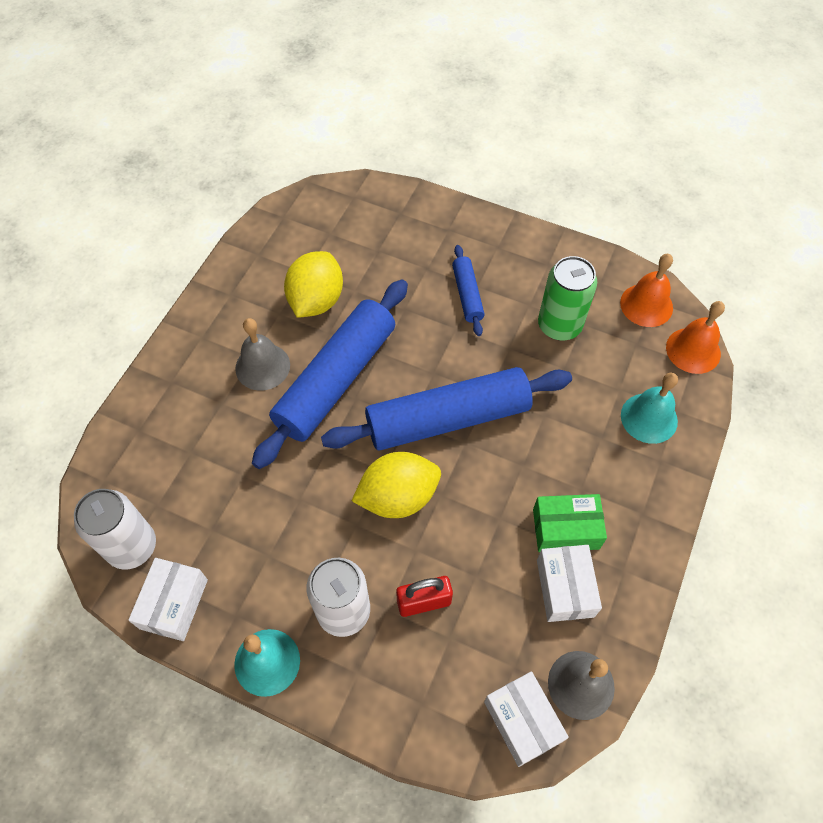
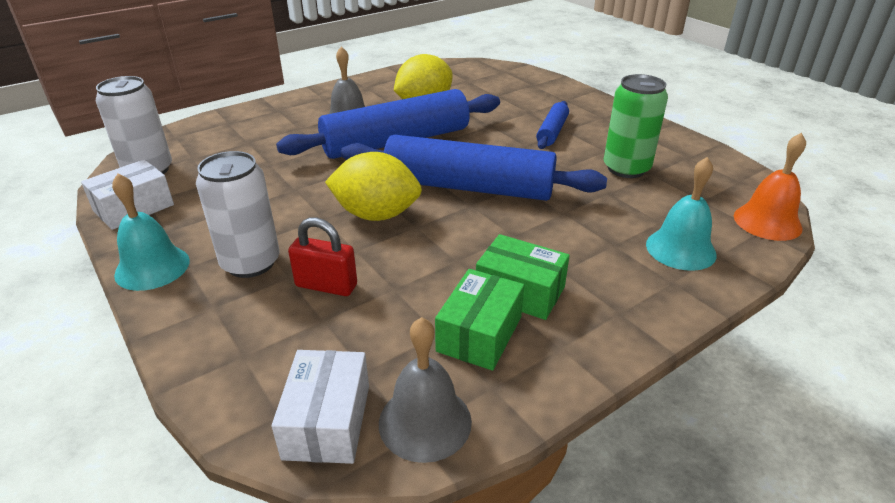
camera: 30 degrees right, 25 degrees down
white box [537,545,602,622] -> green box [435,269,524,371]
orange bell [620,254,673,327] -> none

